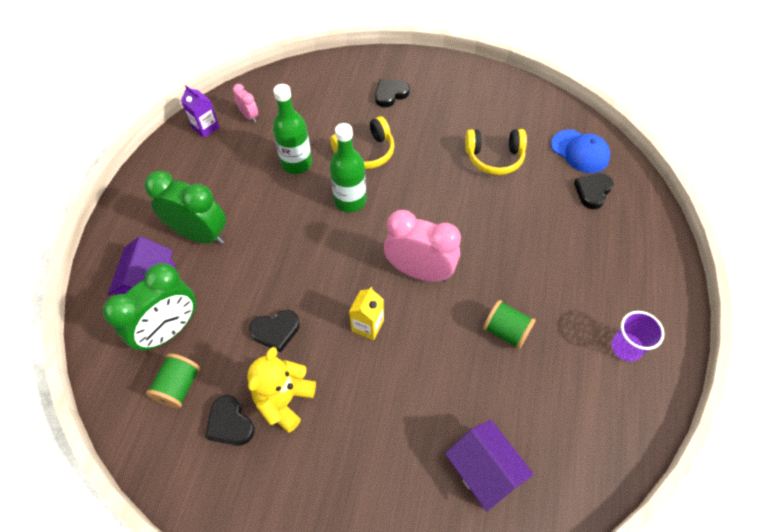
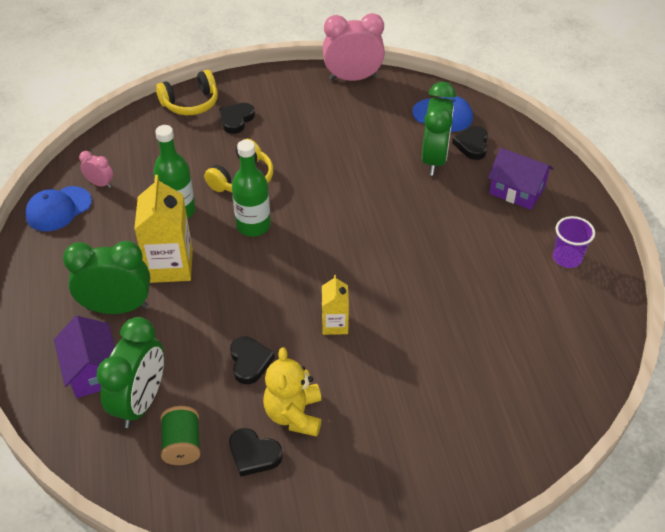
camera: 25 degrees left, 10 degrees down
purple carton [181,85,220,138] -> blue cap [25,186,92,231]
black heart [249,310,300,353] -> black heart turned 60 degrees counterclockwise [230,336,275,384]
pink clock [384,210,461,282] -> pink clock moved to [323,13,385,81]
purple house [445,420,534,511] -> purple house moved to [488,148,554,210]
yellow headphones [465,129,527,175] -> yellow headphones moved to [156,70,218,115]
green spool [483,300,536,349] -> none
none -> yellow carton [134,175,193,283]
none -> green clock [422,82,456,176]

